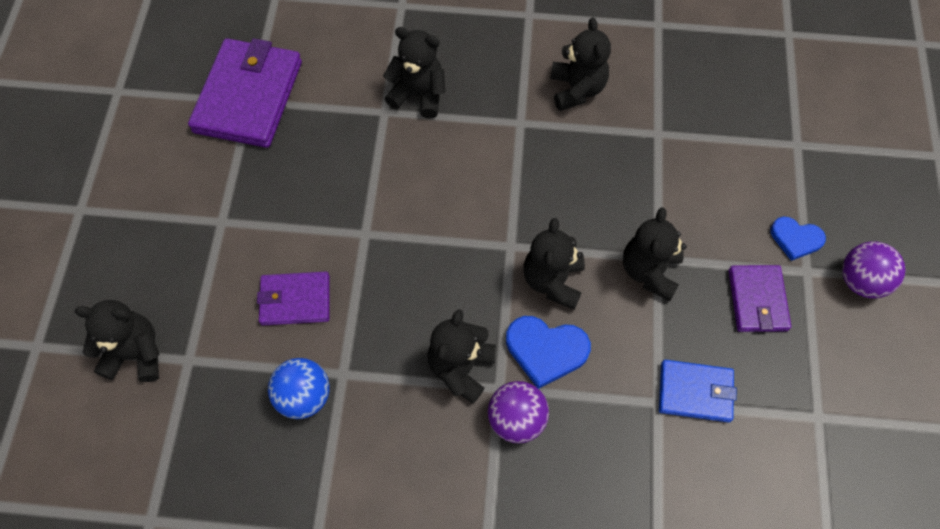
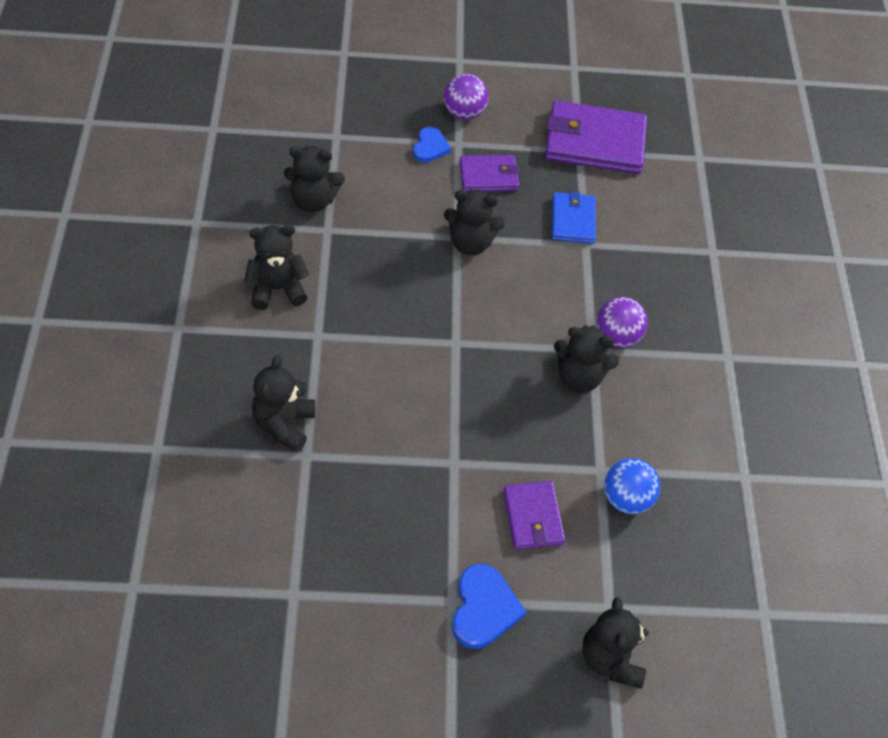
camera: 100 degrees left, 10 degrees down
purple wallet [188,38,302,148] -> purple wallet moved to [545,100,647,174]
blue heart [506,316,591,389] -> blue heart moved to [452,564,526,649]
black teddy bear [524,218,585,310] -> black teddy bear moved to [284,146,345,212]

